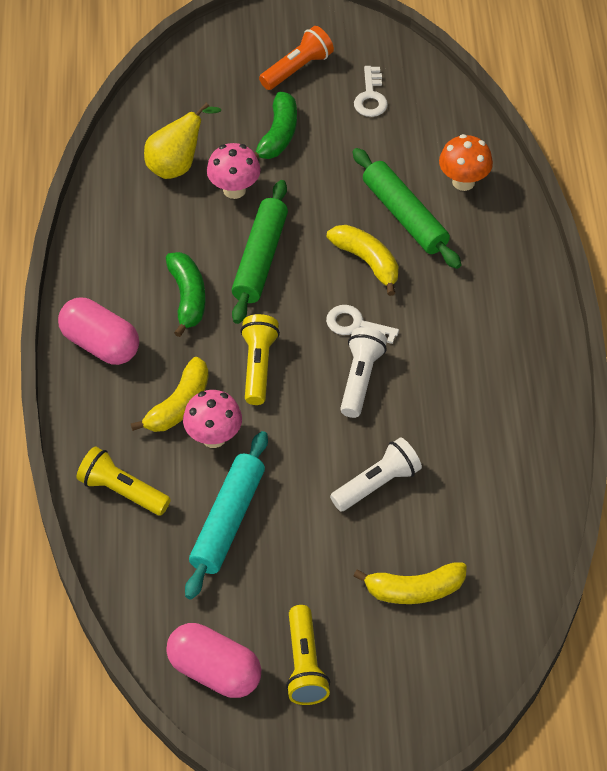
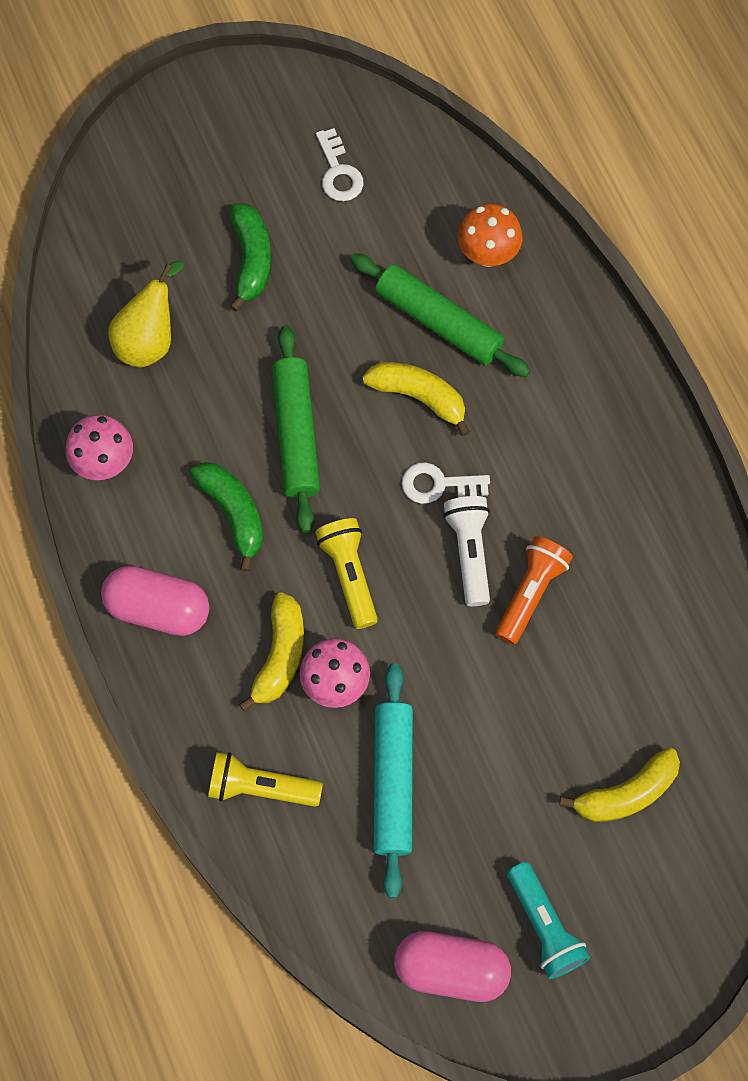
camera: 20 degrees left, 15 degrees up
pink mushroom [207,143,261,199] -> pink mushroom moved to [65,415,133,480]
orange flashlight [259,26,334,90] -> orange flashlight moved to [495,536,573,645]
yellow flashlight [286,605,330,705] -> turquoise flashlight [507,862,590,979]
white flashlight [330,437,422,511] -> none

